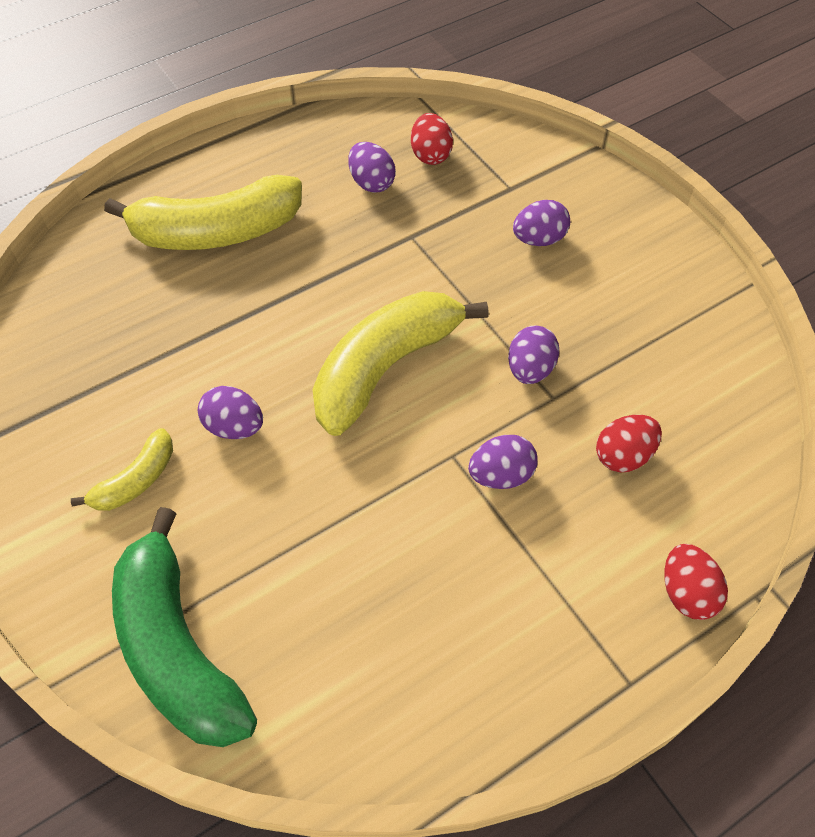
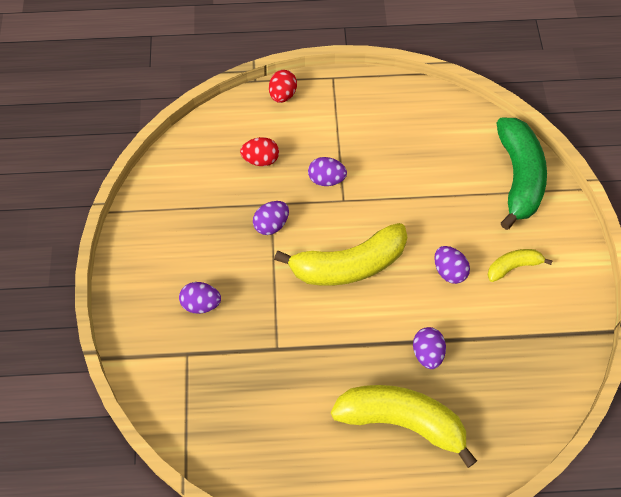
camera: 150 degrees left, 5 degrees up
purple egg [348,142,396,193] -> purple egg moved to [413,327,446,369]
red egg [411,113,453,165] -> none

